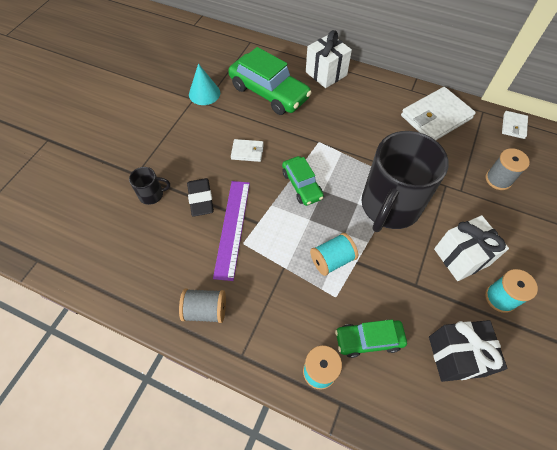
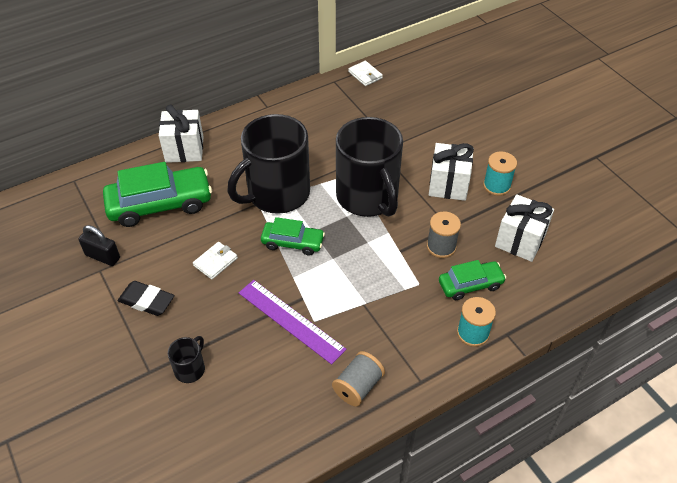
camera: 55 degrees left, 10 degrees down
black eraser [187,178,214,217] -> black eraser moved to [118,281,174,316]
turquoise cone [189,63,220,105] -> black padlock [78,225,120,266]
turquoise spool [310,233,358,276] -> none
green car [335,320,407,358] -> green car turned 135 degrees counterclockwise [439,260,506,300]
white wallet [401,87,476,140] -> none
black gift [429,320,507,382] -> white gift [495,194,554,262]
grey spool [486,148,530,190] -> grey spool moved to [427,211,461,258]
none -> black mug [228,114,310,214]

